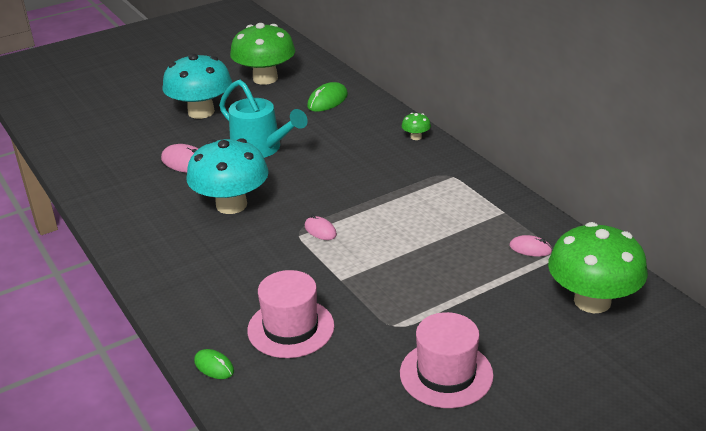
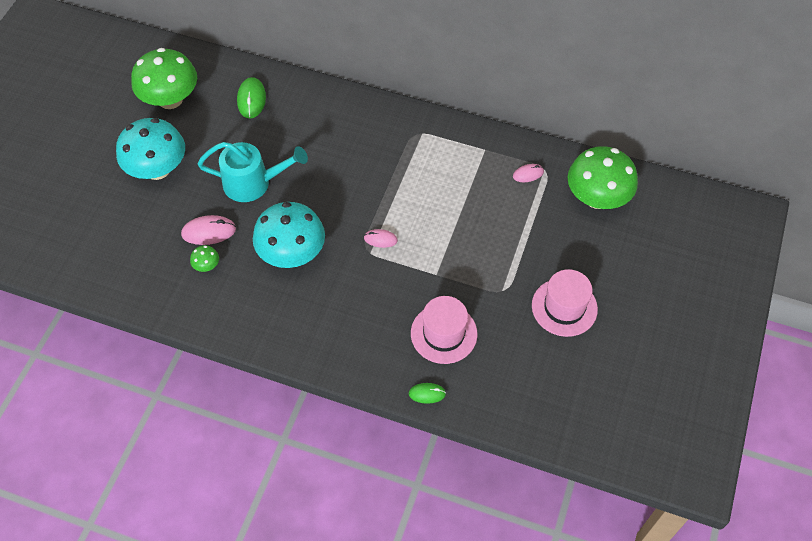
camera: 40 degrees left, 25 degrees up
green mushroom [401,113,431,140] -> green mushroom moved to [190,245,219,272]

